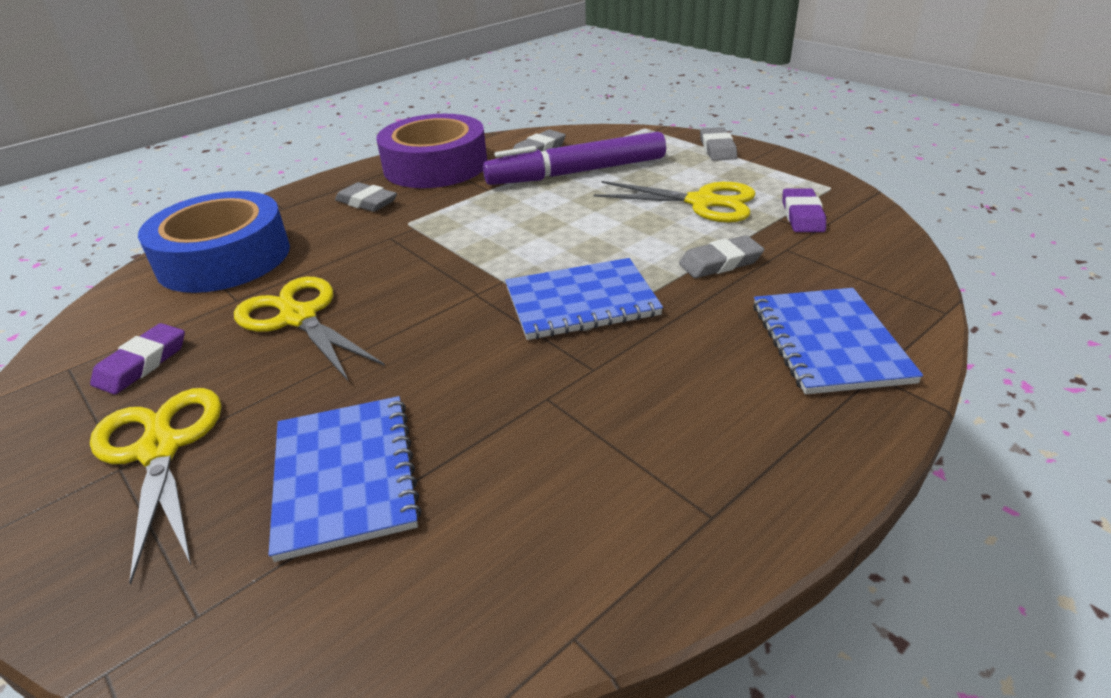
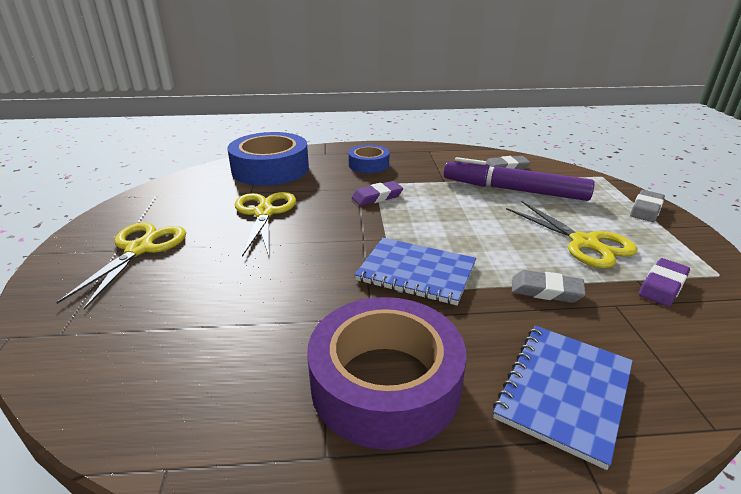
camera: 35 degrees right, 5 degrees down
purple eraser [90,323,185,395] -> purple eraser moved to [352,181,403,206]
blue notebook [269,396,422,562] -> none
grey eraser [335,182,397,212] -> blue tape [348,145,389,173]
purple tape [376,114,487,188] -> purple tape moved to [307,297,467,450]

